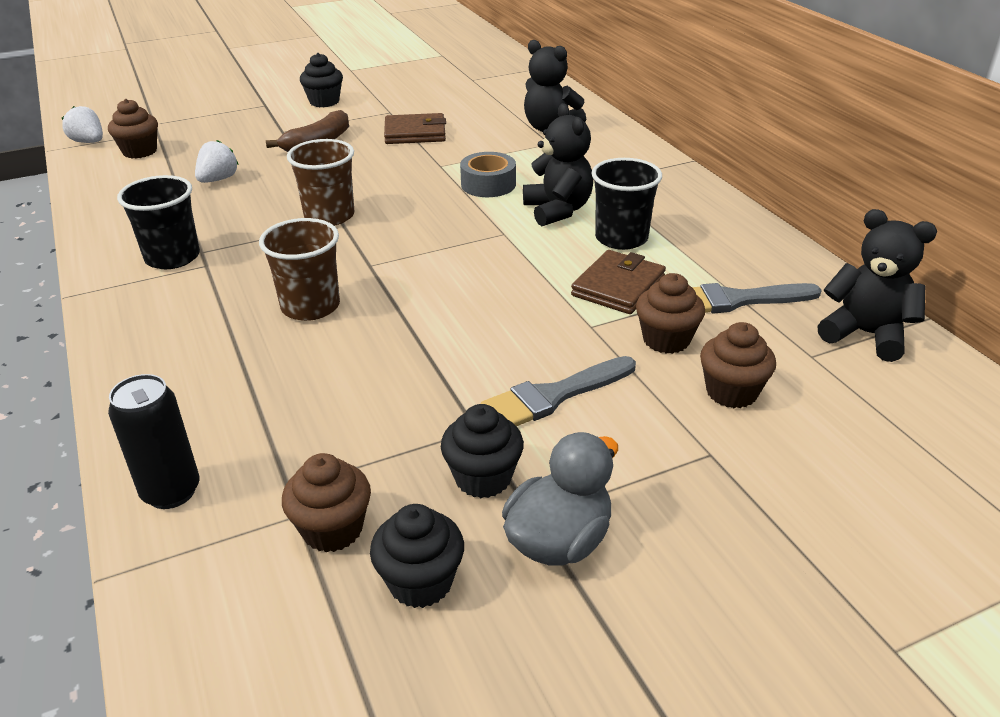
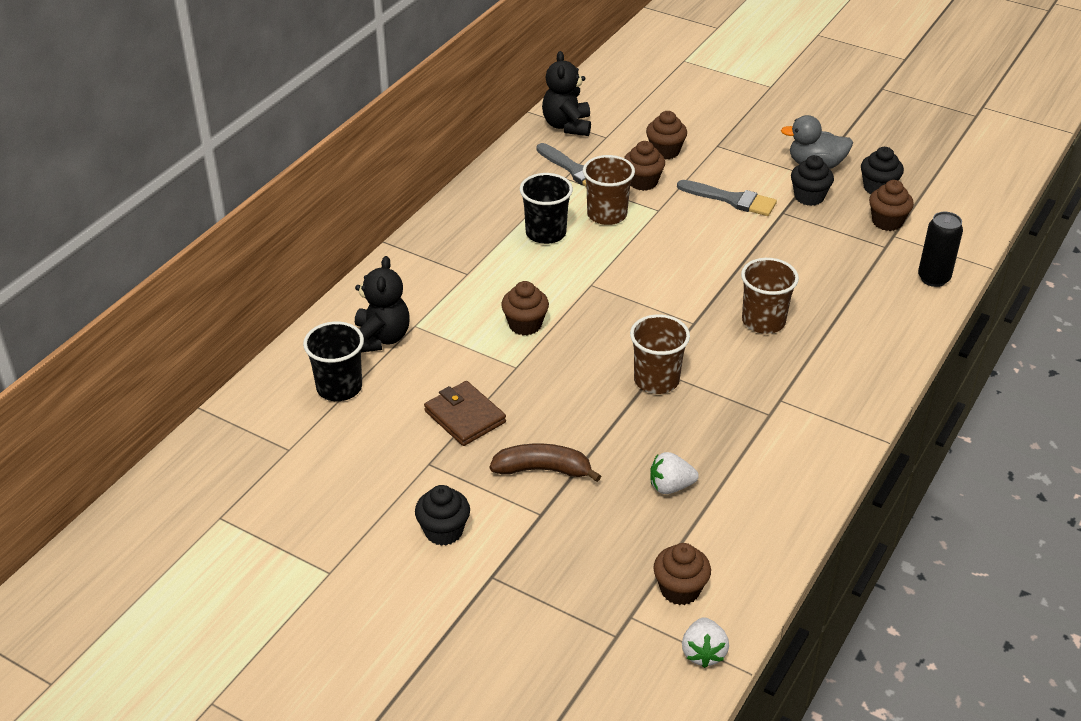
camera: 125 degrees left, 5 degrees up
black cup [117,175,200,269] -> black cup moved to [303,322,364,401]
grey tape [460,152,516,197] -> brown cupcake [501,281,549,335]
black teddy bear [523,103,593,226] -> none
brown wallet [571,250,666,314] -> brown cup [583,155,635,225]

